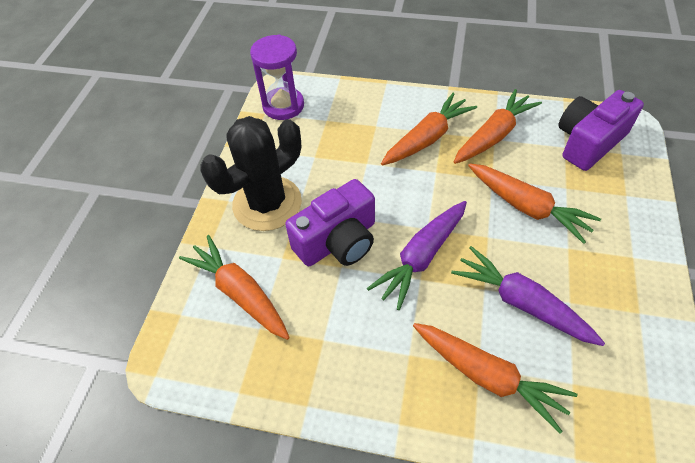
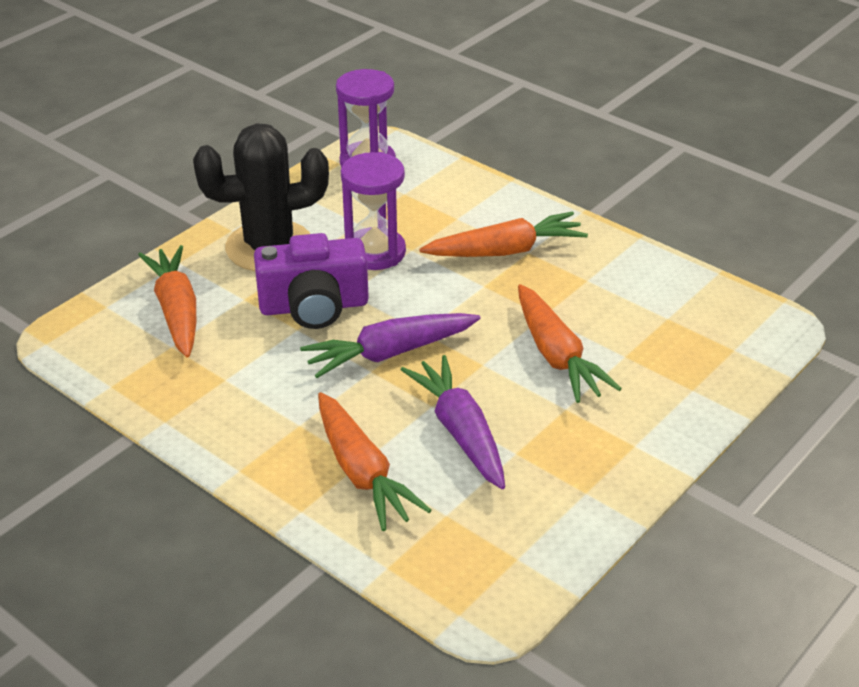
camera: 25 degrees right, 15 degrees down
orange carrot [453,89,542,164] -> none
purple camera [558,90,644,171] -> none
none -> purple hourglass [341,152,406,270]

